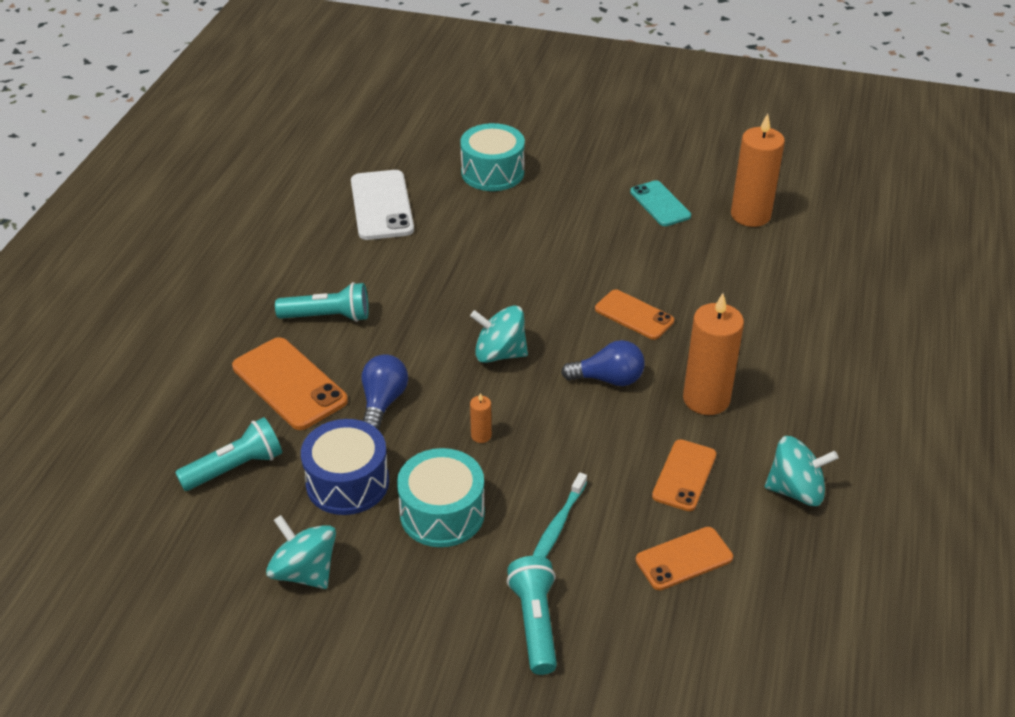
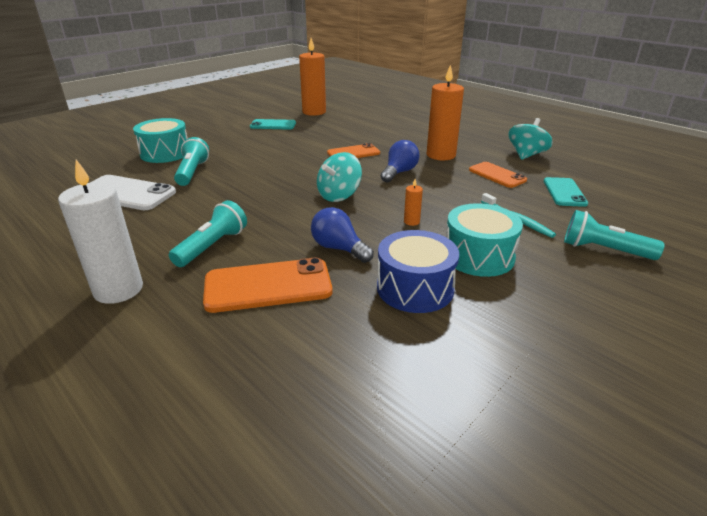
camera: 60 degrees left, 10 degrees down
turquoise flashlight [175,417,282,491] -> turquoise flashlight moved to [174,137,209,186]
turquoise spinning top [266,515,336,589] -> none
orange phone [636,527,733,590] -> turquoise phone [544,177,588,207]
none -> white candle [58,160,143,304]

